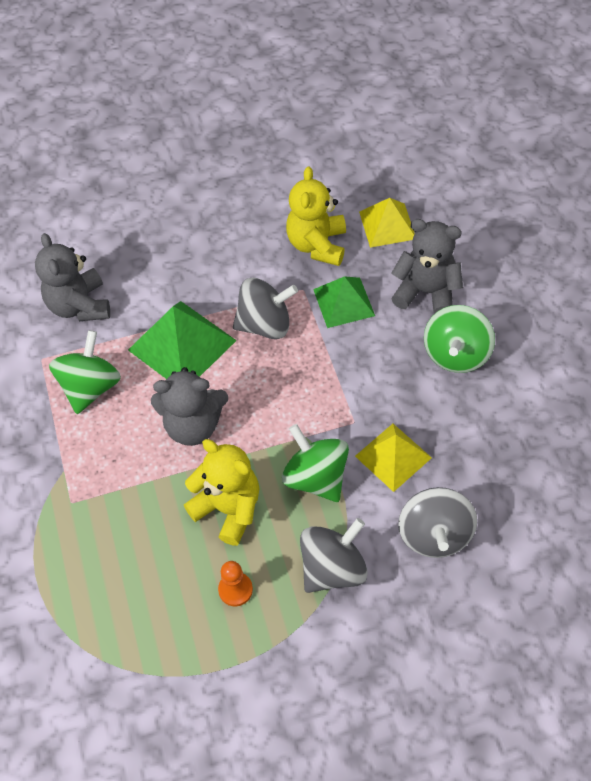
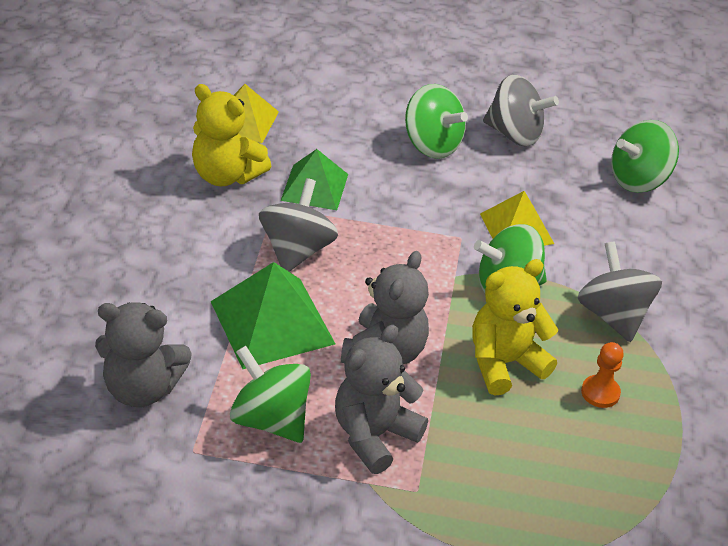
camera: 70 degrees left, 15 degrees down
grey teddy bear [391,219,463,314] -> grey teddy bear moved to [335,325,428,474]
grey spinning top [398,487,477,558] -> grey spinning top moved to [483,75,559,146]
none -> green spinning top [611,120,679,193]

